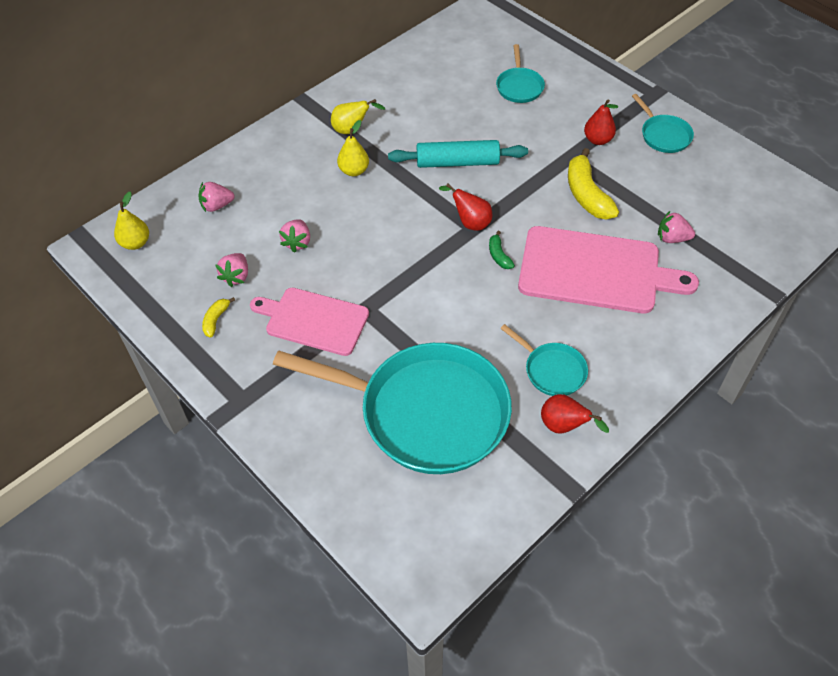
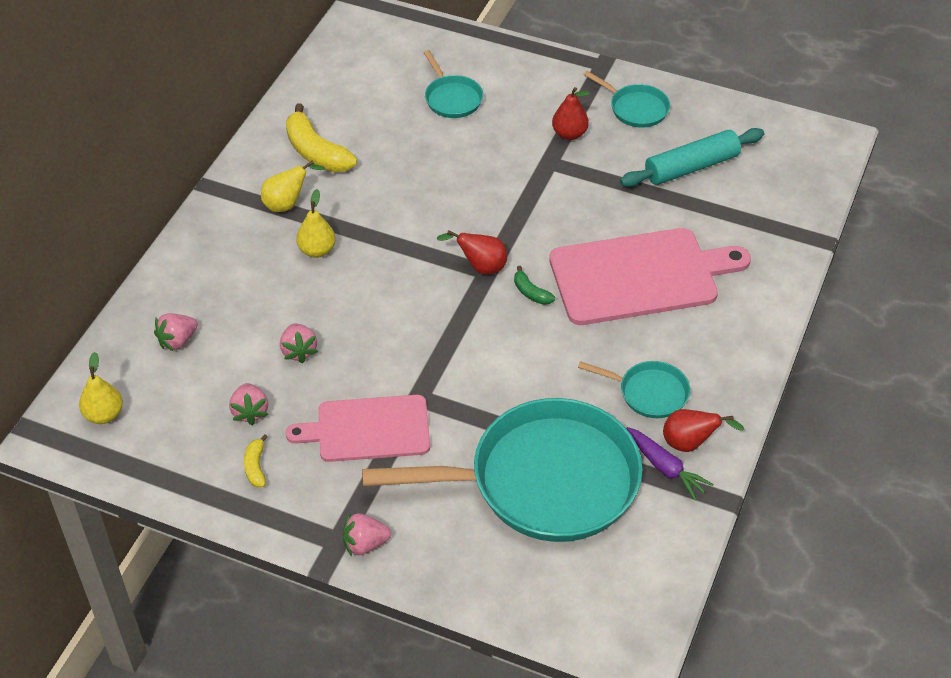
camera: 25 degrees left, 5 degrees down
turquoise rolling pin [388,140,528,168] -> turquoise rolling pin moved to [620,128,764,187]
yellow banana [568,148,619,219] -> yellow banana moved to [286,104,357,172]
pink strawberry [658,211,695,243] -> pink strawberry moved to [343,513,391,557]
none -> purple carrot [626,427,713,500]

